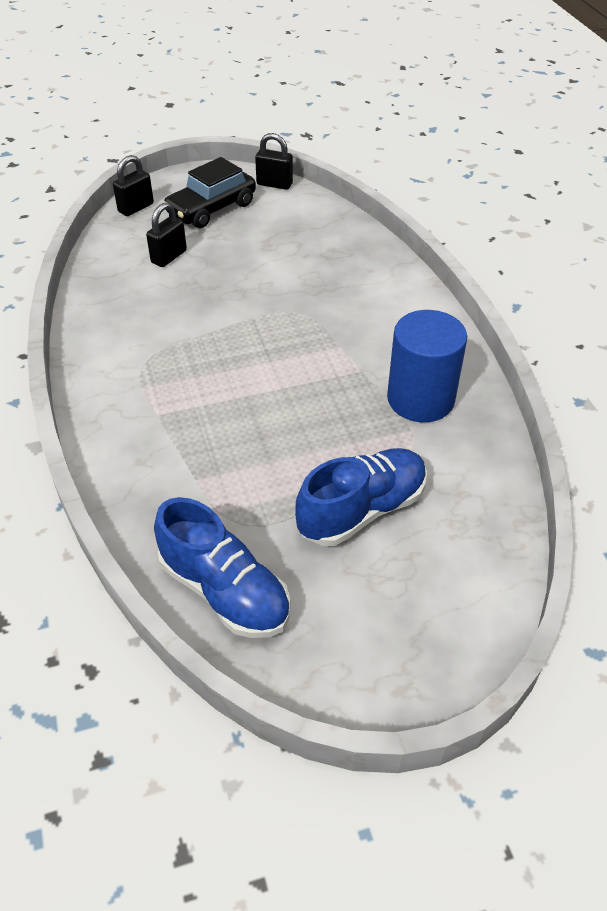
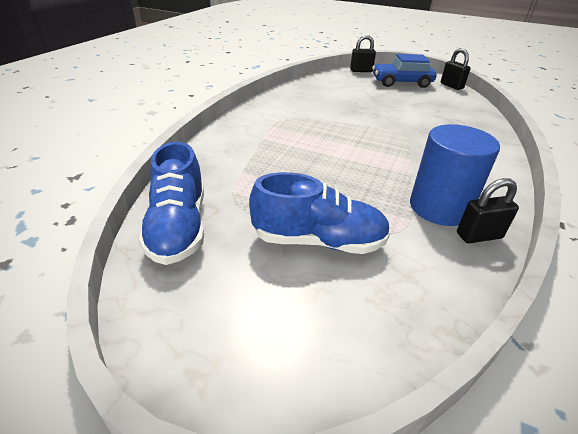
camera: 40 degrees right, 10 degrees down
black padlock [146,203,187,267] -> black padlock moved to [457,178,519,243]
black car [163,157,256,228] -> blue car [372,54,437,88]

